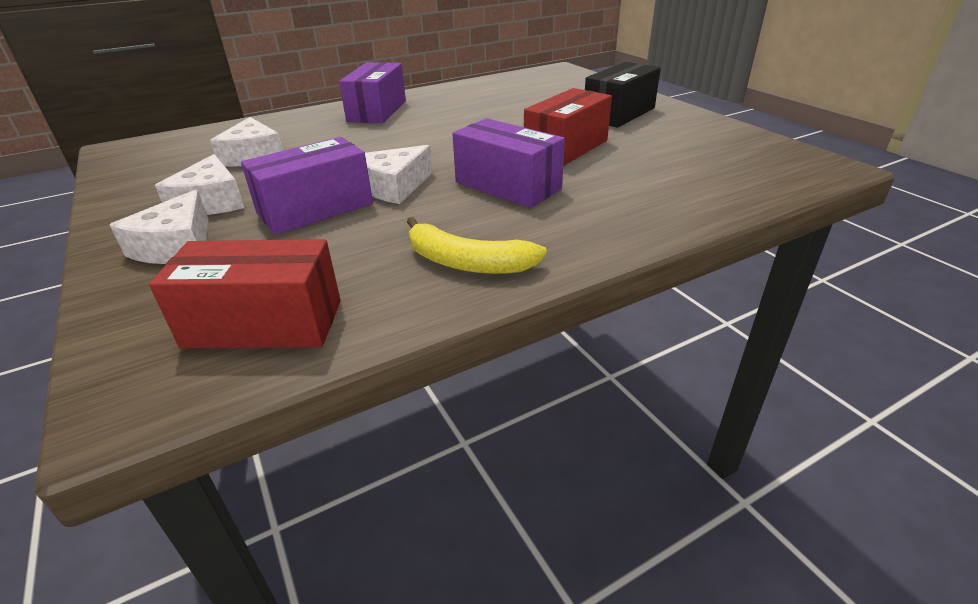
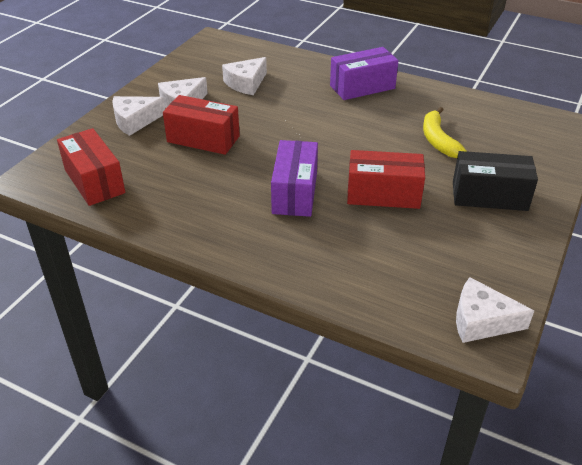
camera: 55 degrees right, 5 degrees up
purple box [241,137,373,235] -> red box [163,95,240,155]
white cheese [365,145,433,204] -> white cheese moved to [456,277,534,343]
yellow banana [407,217,547,274] -> yellow banana moved to [423,107,466,158]

